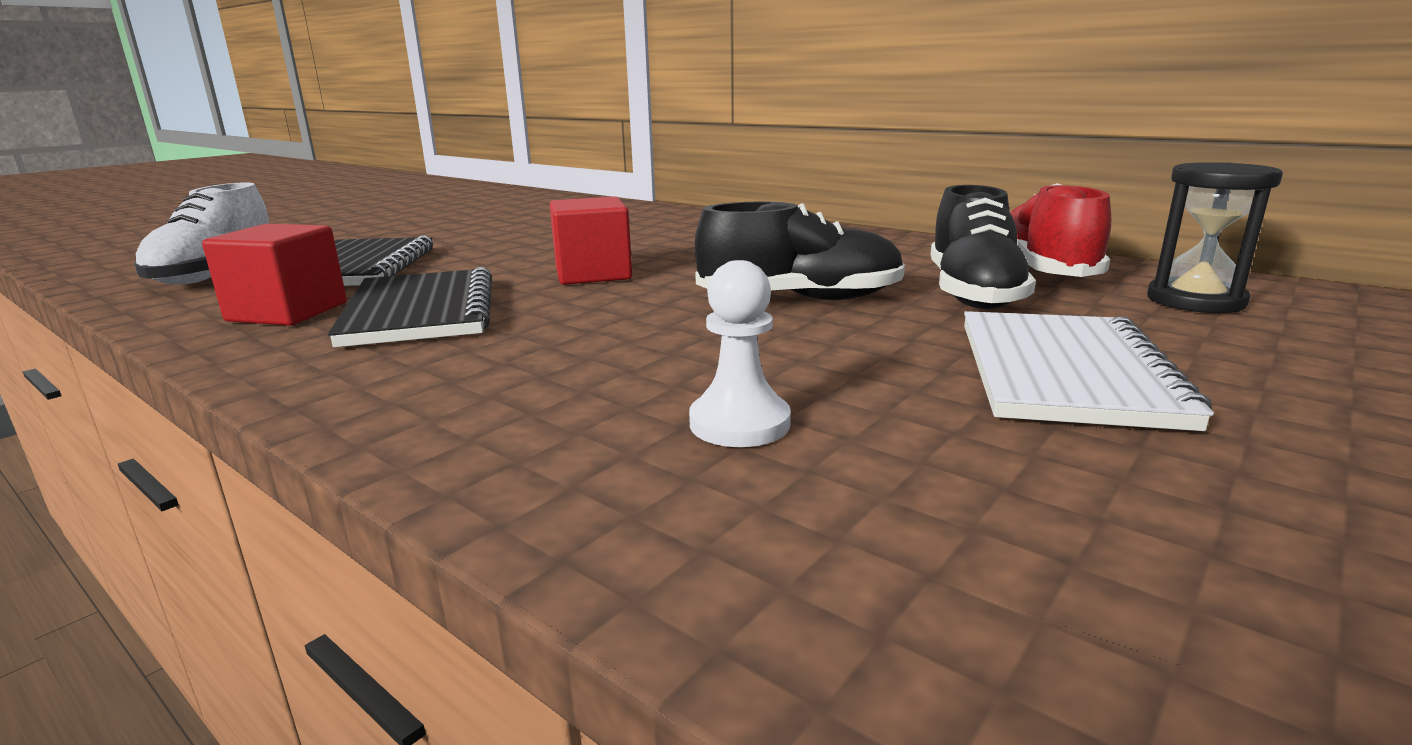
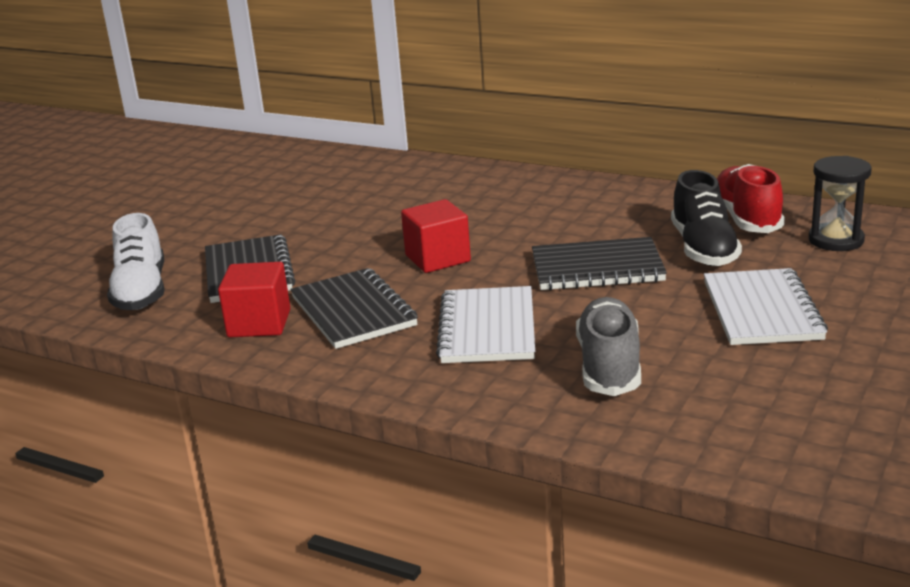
camera: 10 degrees left, 5 degrees up
white pawn [689,260,791,447] -> grey shoe [576,297,641,396]
black shoe [695,201,905,300] -> black notebook [532,237,667,291]
none -> white notebook [436,286,535,363]

